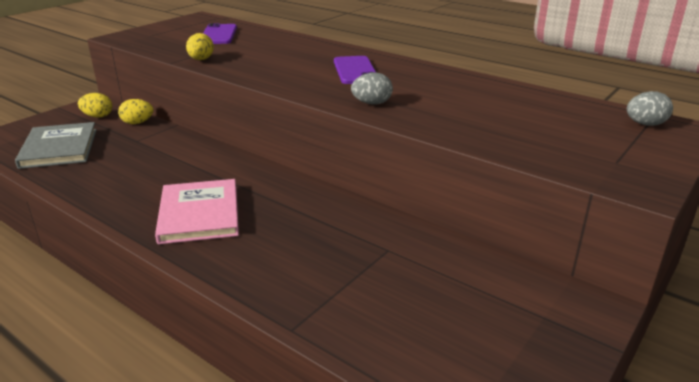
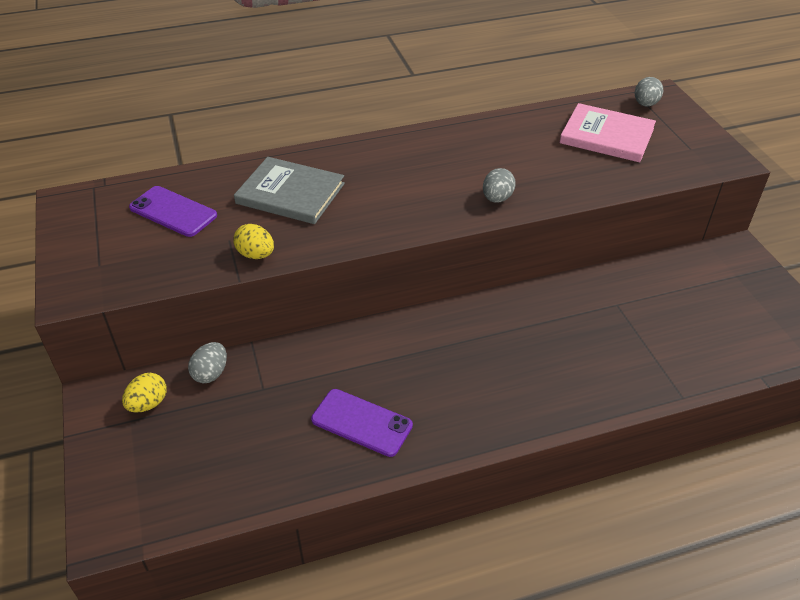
camera: 55 degrees left, 15 degrees up
grey book [15,122,97,169] -> grey book moved to [234,157,345,224]
yellow egg [118,99,153,124] -> grey egg [188,342,227,383]
pink book [155,179,239,244] -> pink book moved to [559,103,656,162]
purple phone [334,56,376,84] -> purple phone moved to [311,389,413,457]

